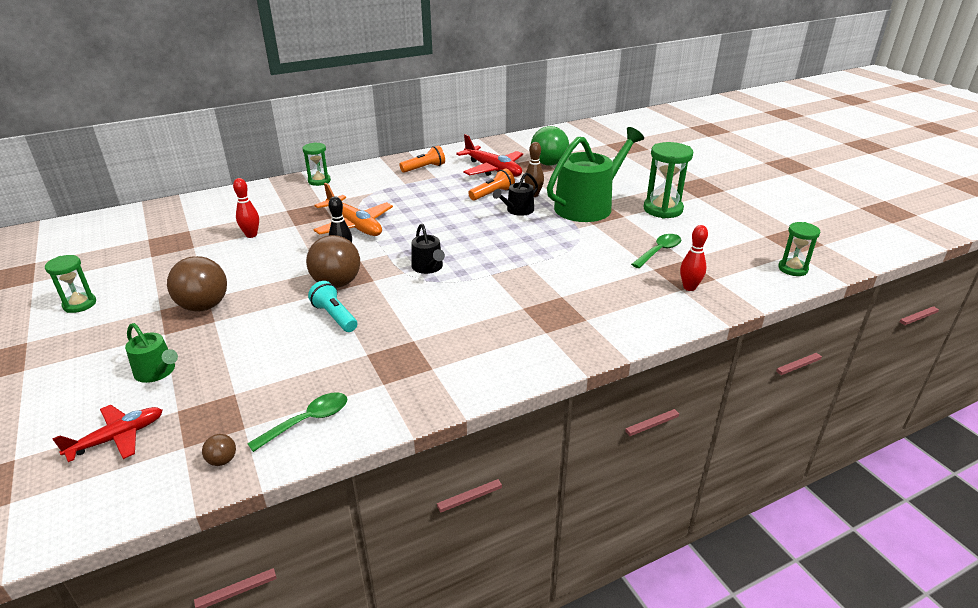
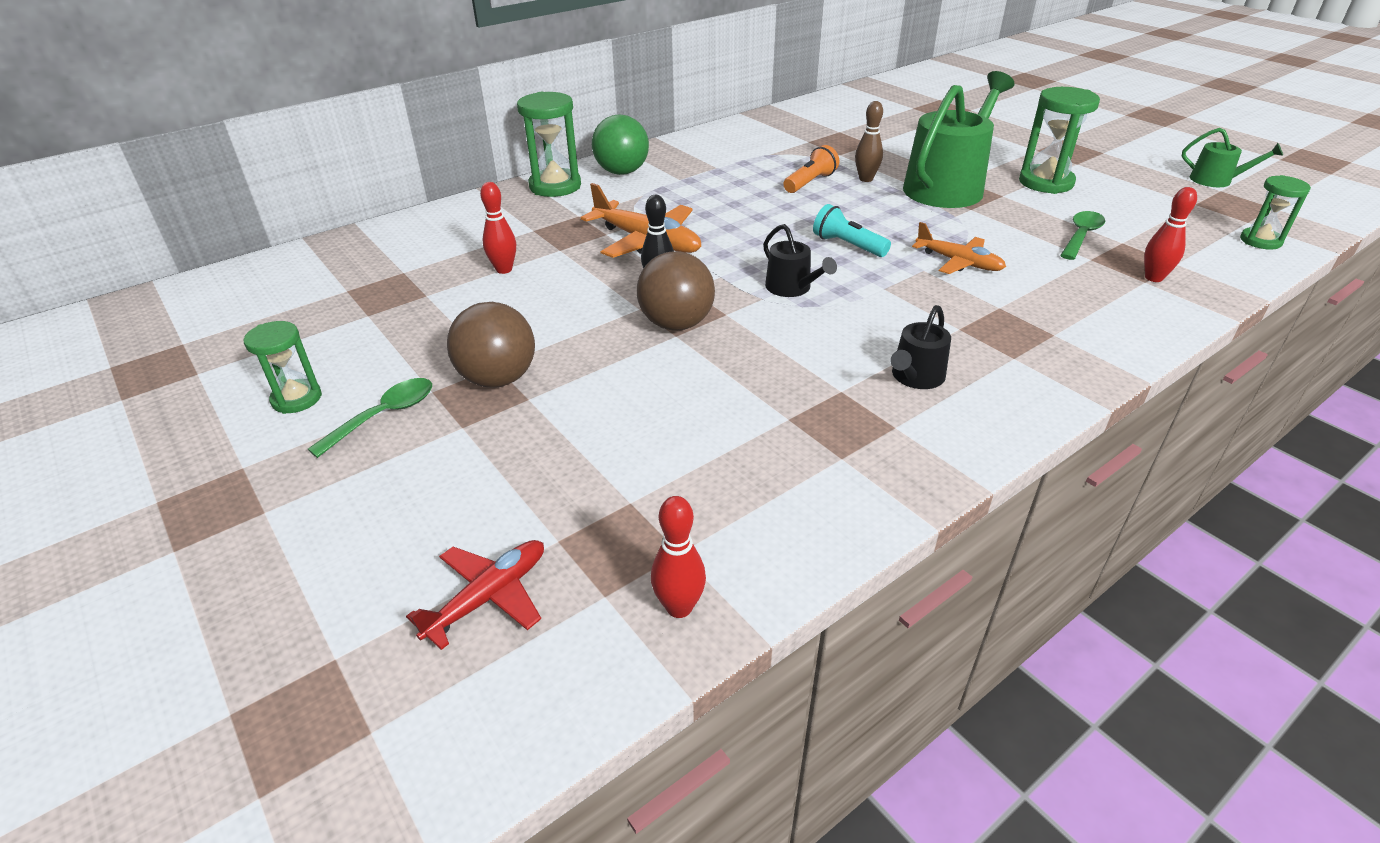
camera: 10 degrees left, 5 degrees up
green watering can [125,323,178,383] -> green watering can moved to [1182,128,1283,187]
brown ball [202,434,236,466] -> red bowling pin [651,496,706,618]
green spoon [247,392,347,452] -> green spoon moved to [308,378,432,458]
green hourglass [302,142,331,186] -> green hourglass [517,92,581,197], size x1.61
turquoise flashlight [308,281,357,332] -> turquoise flashlight moved to [813,204,891,257]
orange flashlight [399,146,445,173] -> none
red plane [456,134,523,177] -> none
black watering can [493,172,538,216] -> black watering can moved to [891,305,951,389]
green ball [531,126,569,165] -> green ball moved to [592,114,649,175]
none -> orange plane [912,222,1006,274]

